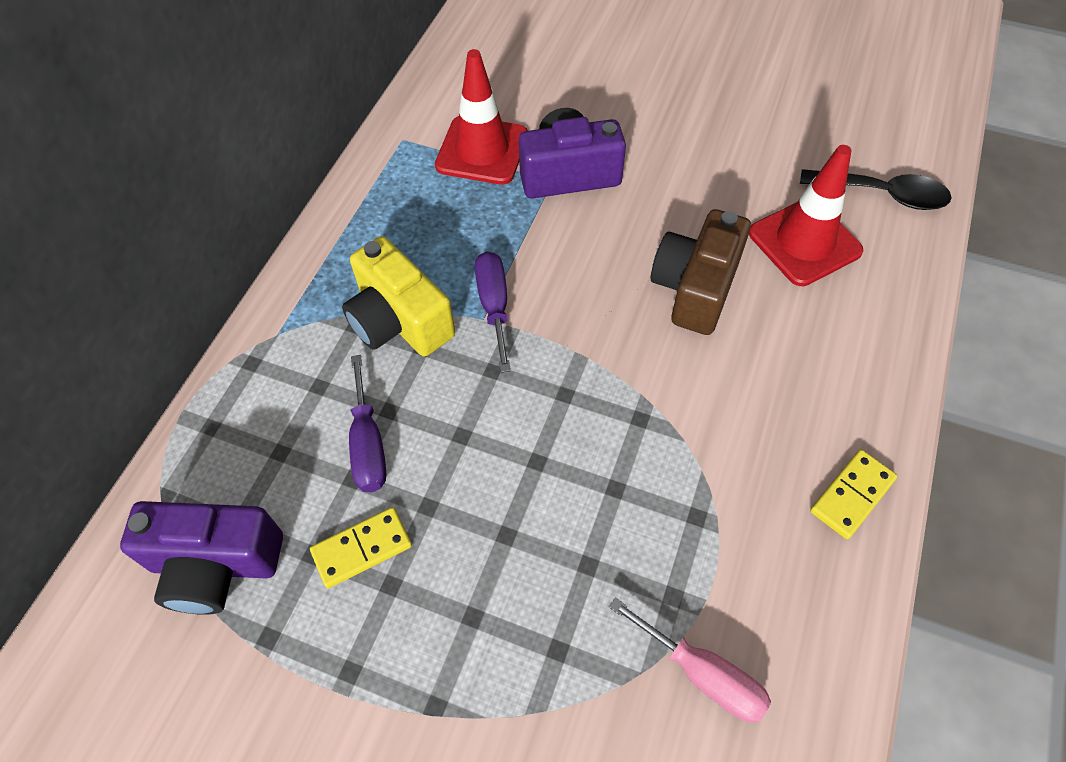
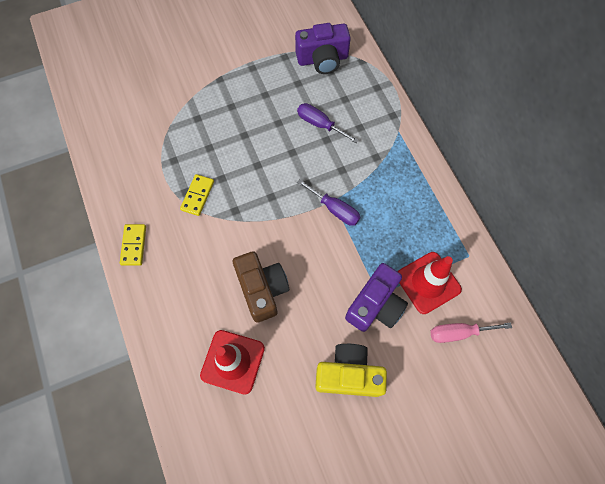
camera: 135 degrees right, 10 degrees up
purple camera [120,501,283,615] -> purple camera turned 150 degrees counterclockwise [295,23,351,74]
yellow domino [310,507,412,588] -> yellow domino moved to [180,174,214,216]
yellow camera [342,236,455,356] -> yellow camera moved to [315,344,387,397]
pink screwdriver [609,597,771,722] -> pink screwdriver moved to [430,322,512,343]
black spoon [800,169,952,210] -> none

